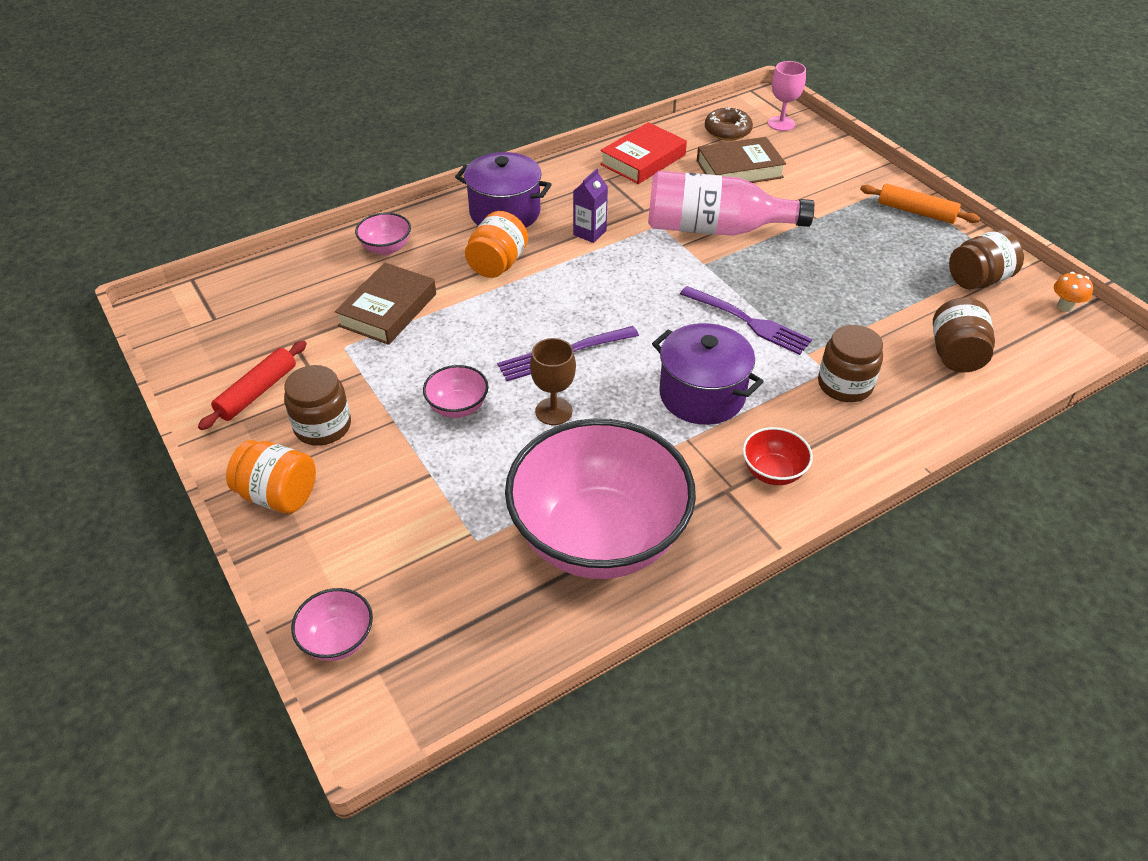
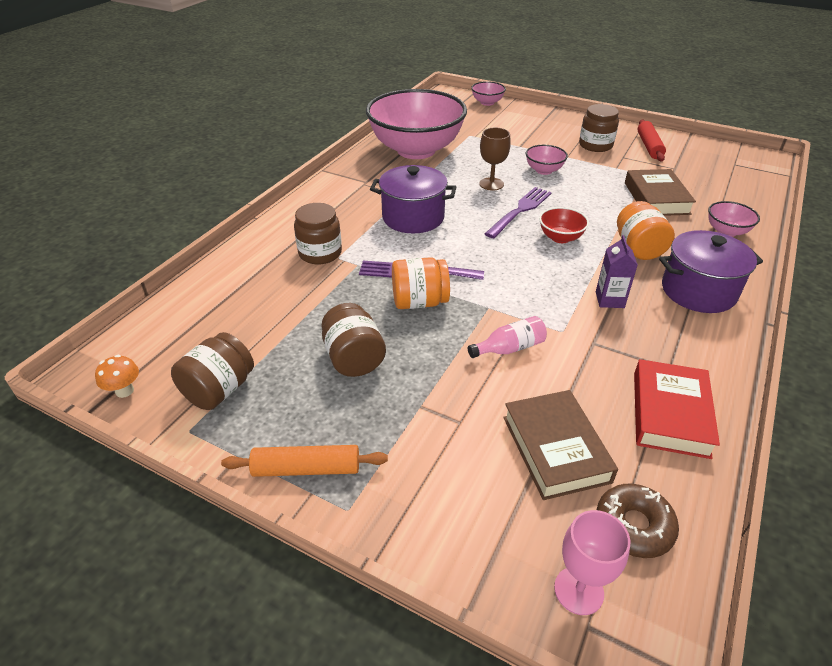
camera: 150 degrees right, 5 degrees down
orange jar [226,440,316,514] -> orange jar moved to [392,257,450,309]
pink bottle [648,171,815,236] -> pink bottle [468,316,547,358], size x0.45
brown book [697,137,786,183] -> brown book turned 60 degrees counterclockwise [503,390,618,500]
red bowl [743,427,813,485] -> red bowl moved to [539,207,589,243]
brown jar [933,297,995,372] -> brown jar moved to [321,303,386,377]

